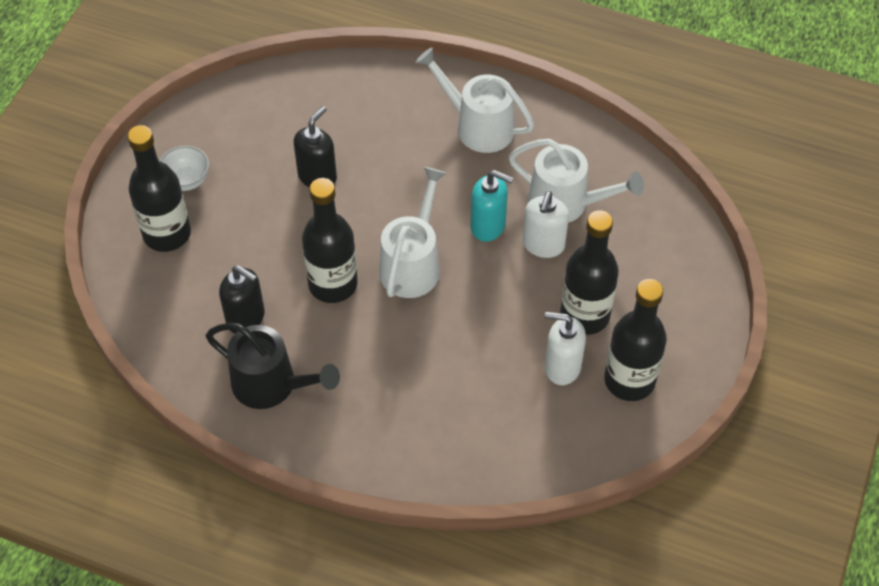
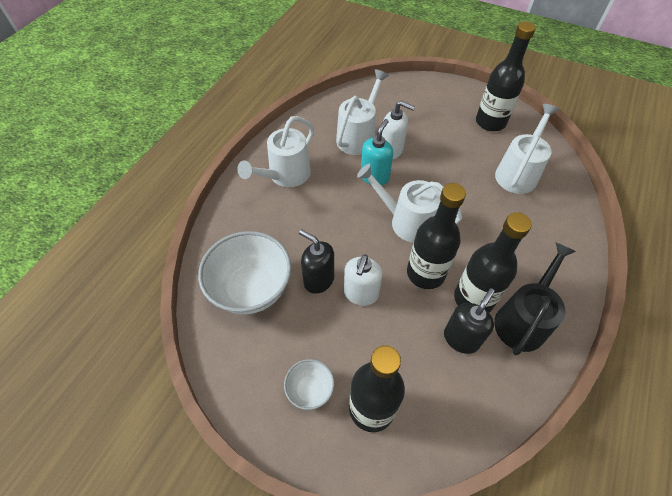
camera: 85 degrees left, 0 degrees up
white soap dispenser [545,312,586,385] -> white soap dispenser moved to [344,254,383,306]
black bottle [560,210,619,335] -> black bottle moved to [454,212,532,313]
none -> white bowl [198,231,292,315]
none -> white watering can [495,104,559,194]

